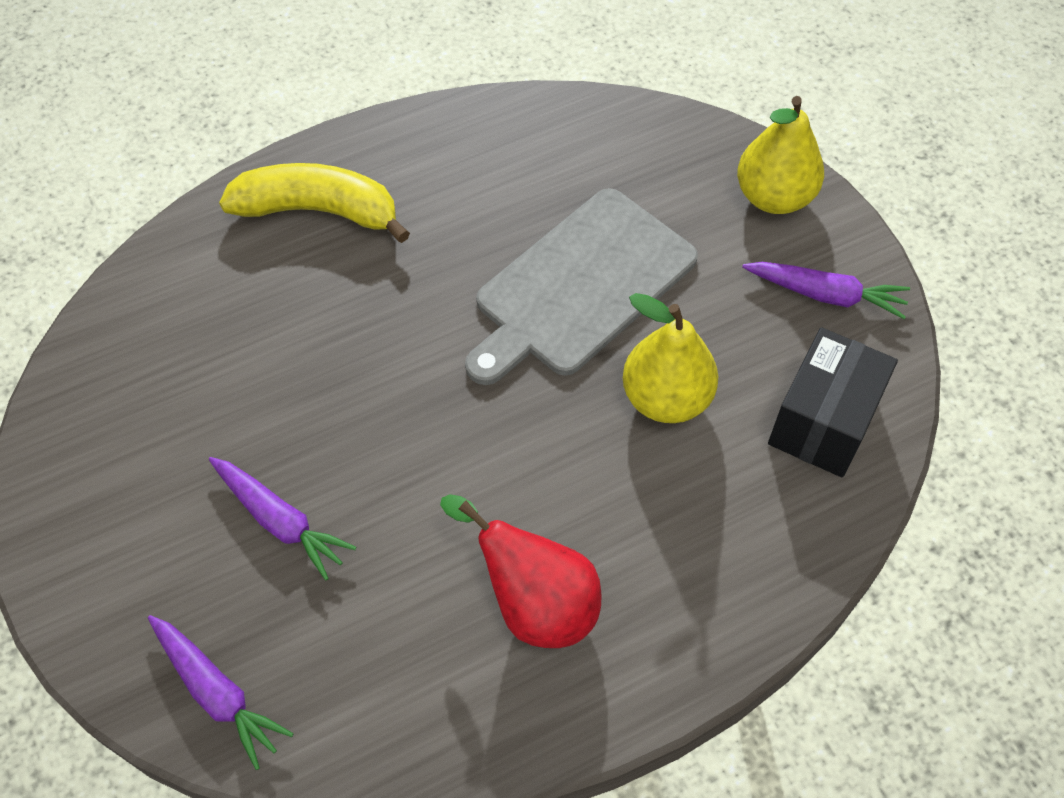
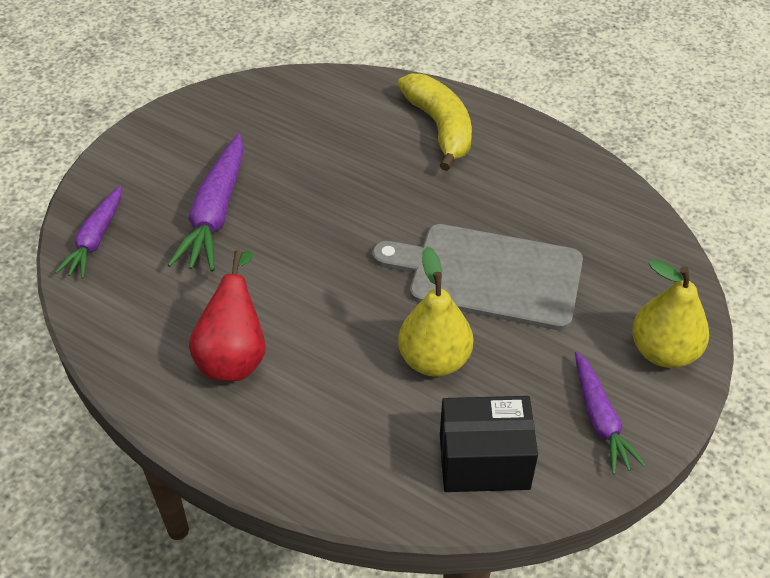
camera: 60 degrees right, 10 degrees down
purple carrot [209,457,356,581] -> purple carrot [168,134,244,272], size x1.54

